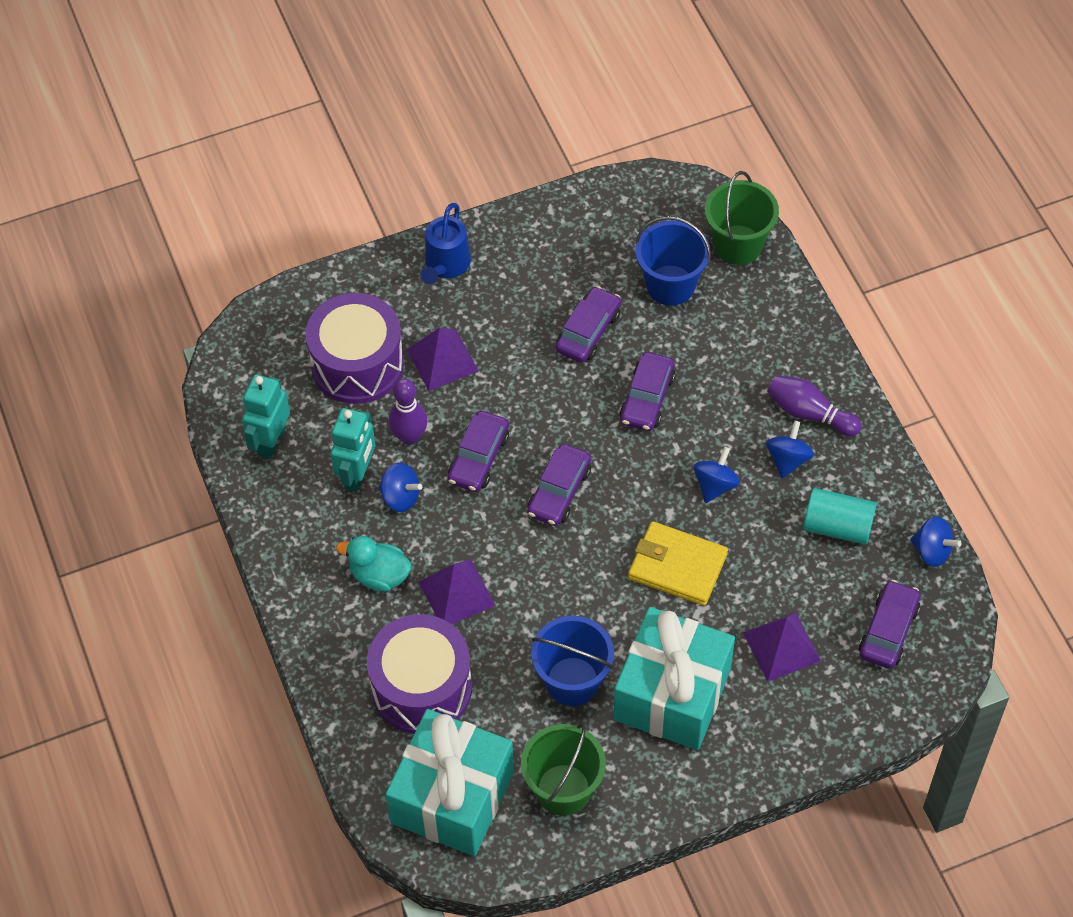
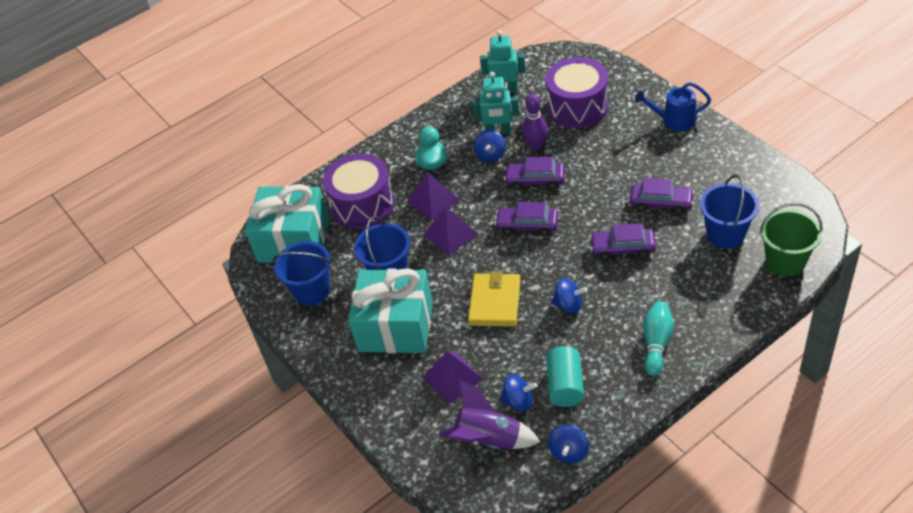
camera: 80 degrees right, 10 degrees down
purple pyramid [407,327,479,391] -> purple pyramid moved to [423,206,478,256]
green bucket [521,724,606,816] -> blue bucket [273,241,331,306]
blue spinning top [766,420,814,478] -> blue spinning top moved to [499,374,537,412]
purple bowling pin [767,375,862,436] -> turquoise bowling pin [643,301,674,376]
purple car [859,580,920,669] -> purple rocket [439,379,540,449]

